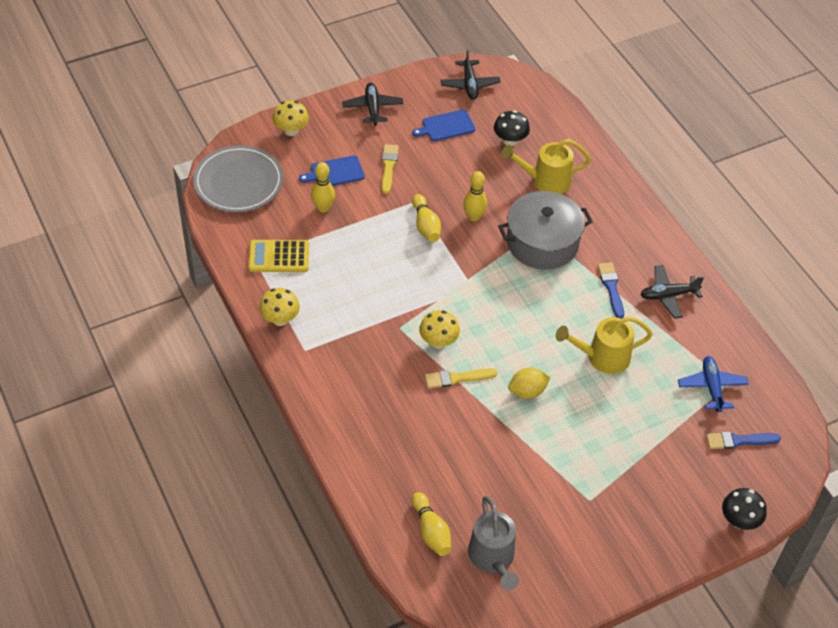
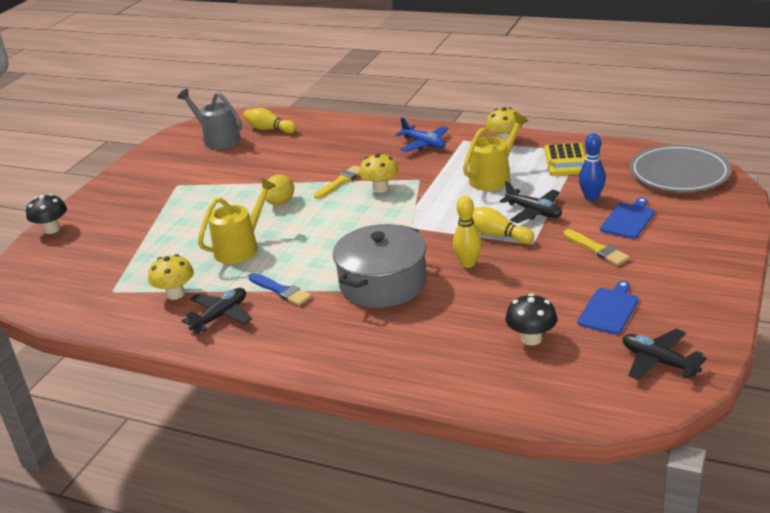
camera: 145 degrees right, 20 degrees down
yellow calculator [248,240,309,272] -> yellow calculator turned 135 degrees clockwise [545,143,586,176]
yellow mushroom [272,100,309,136] -> yellow mushroom moved to [148,254,194,300]
yellow bowling pin [311,162,335,213] -> blue bowling pin [579,133,606,201]
black plane [342,83,403,126] -> black plane moved to [500,181,562,223]
yellow watering can [501,139,591,194] -> yellow watering can moved to [463,113,528,191]
blue plane [678,356,749,412] -> blue plane moved to [395,117,448,152]
blue brush [706,432,781,449] -> none

